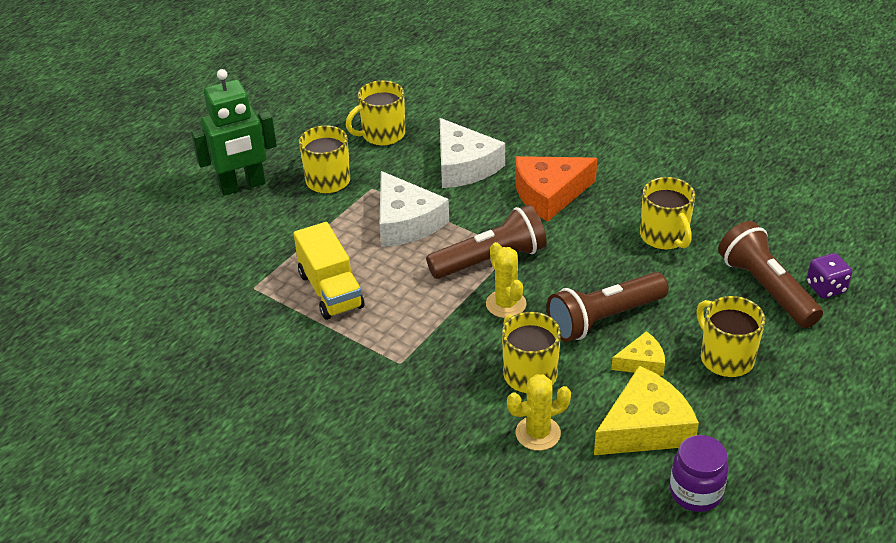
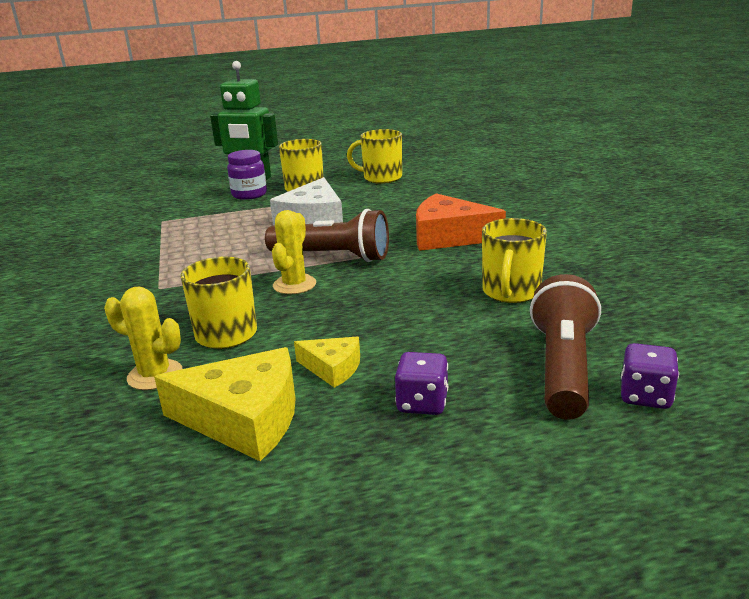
camera: 40 degrees right, 15 degrees down
yellow truck [294,222,364,320] -> none
white cheese [440,118,505,188] -> none
brown flashlight [547,272,669,342] -> none
purple jar [670,435,729,512] -> purple jar moved to [227,150,267,200]
yellow mug [696,296,765,377] -> purple dice [395,352,448,415]

